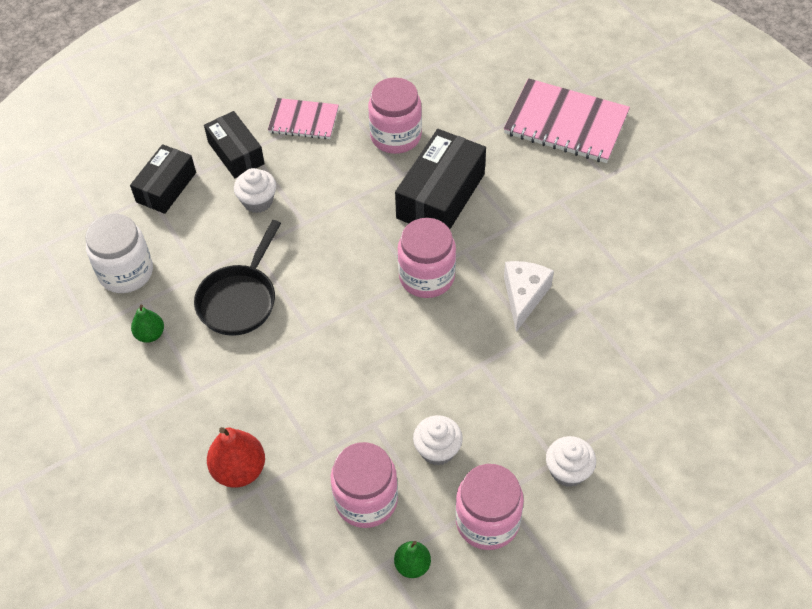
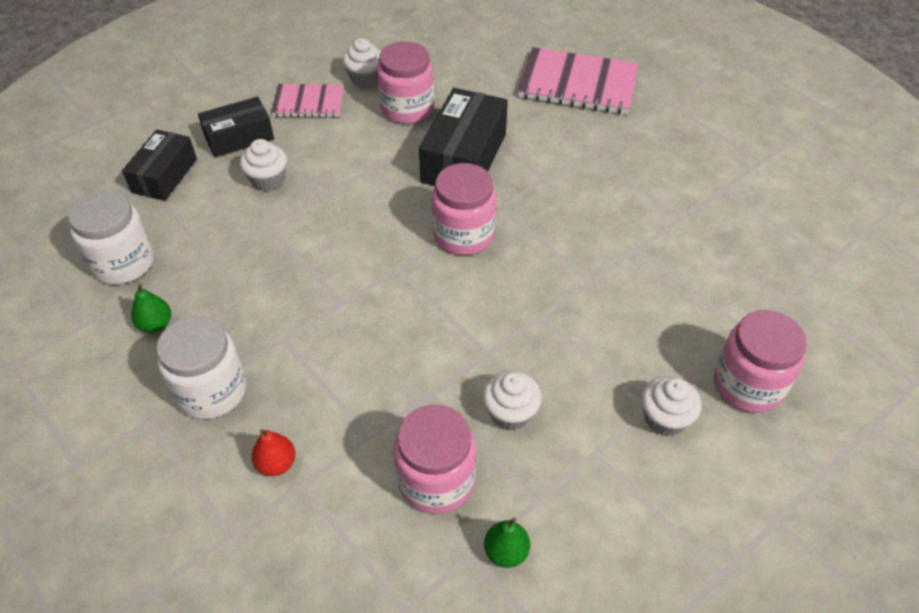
camera: 10 degrees left, 5 degrees down
black pan [194,220,281,336] -> none
black box [204,111,265,178] -> black box turned 75 degrees counterclockwise [198,96,274,157]
red pear [207,427,265,488] -> red pear [251,429,295,476], size x0.61
pink jar [455,464,524,550] -> pink jar moved to [714,310,807,413]
white cheese [504,261,554,332] -> none
none -> white jar [156,316,247,419]
none -> white cupcake [342,38,381,87]

